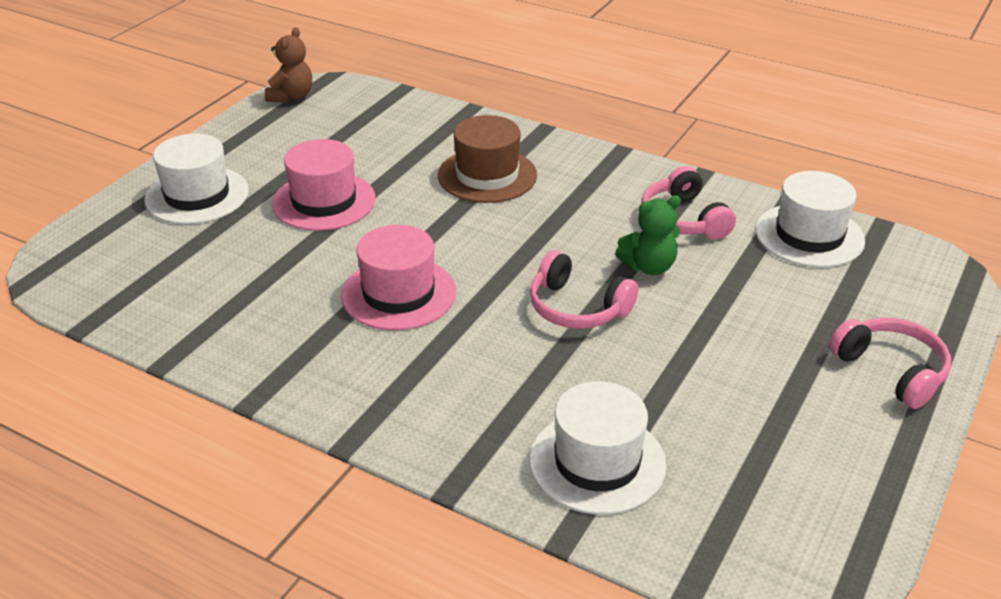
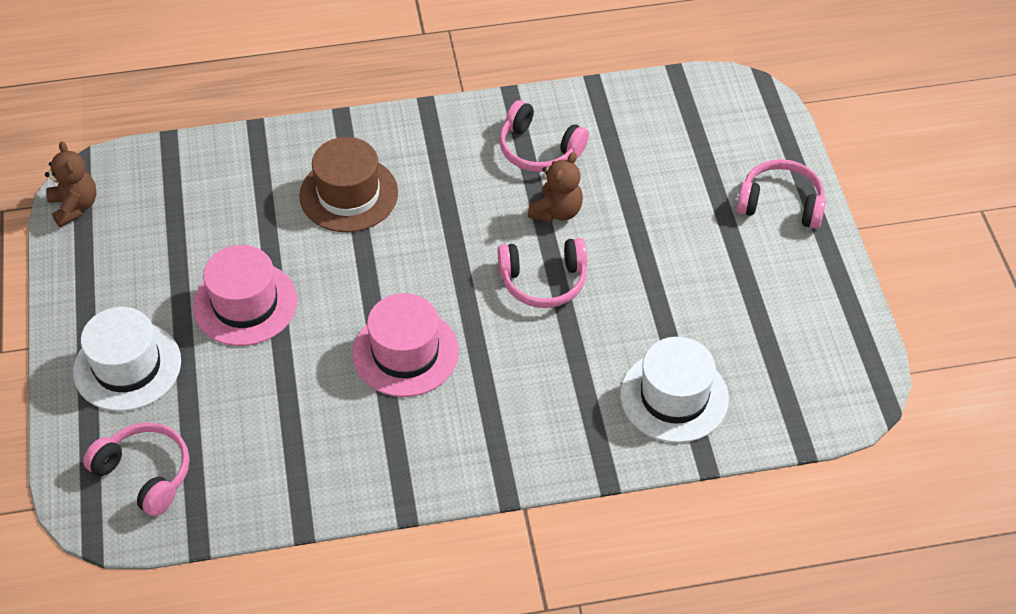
camera: 40 degrees left, 15 degrees up
green teddy bear [615,195,681,275] -> brown teddy bear [528,152,583,223]
white hat [755,171,865,267] -> none
none -> pink headphones [83,423,189,517]

